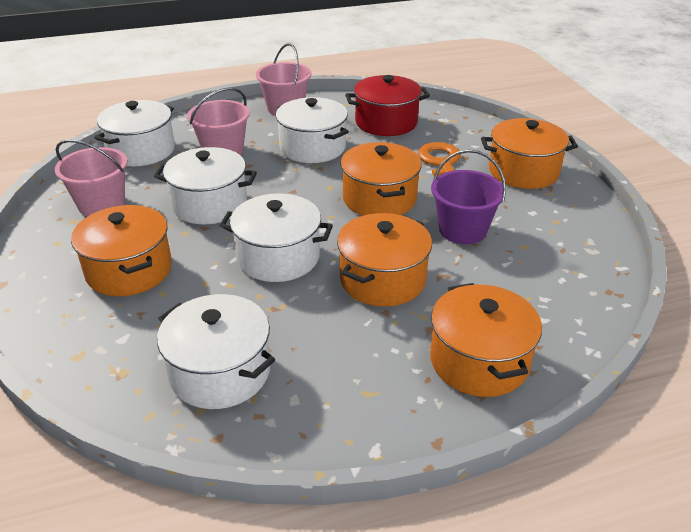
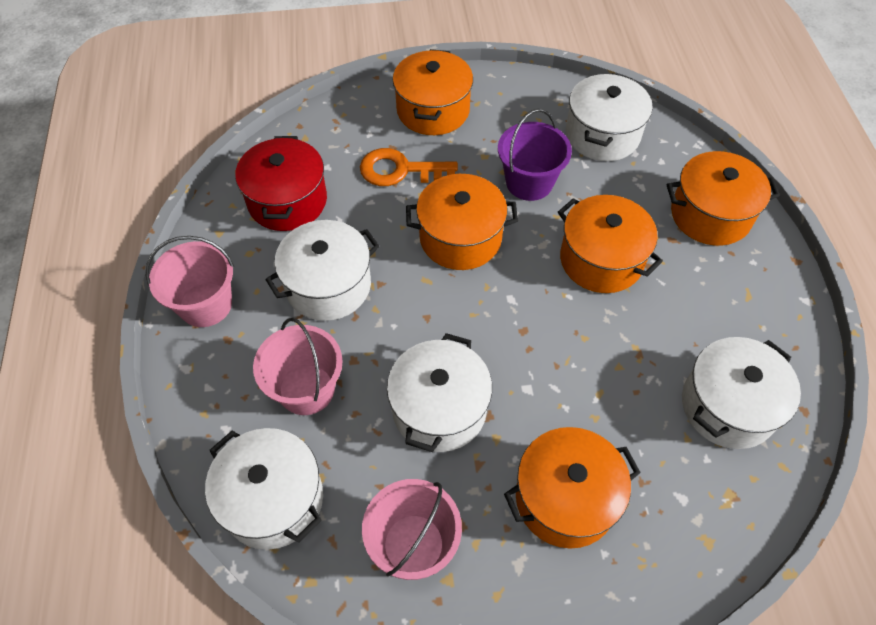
camera: 80 degrees left, 20 degrees up
white pot [219,193,333,282] -> white pot moved to [566,73,653,161]

